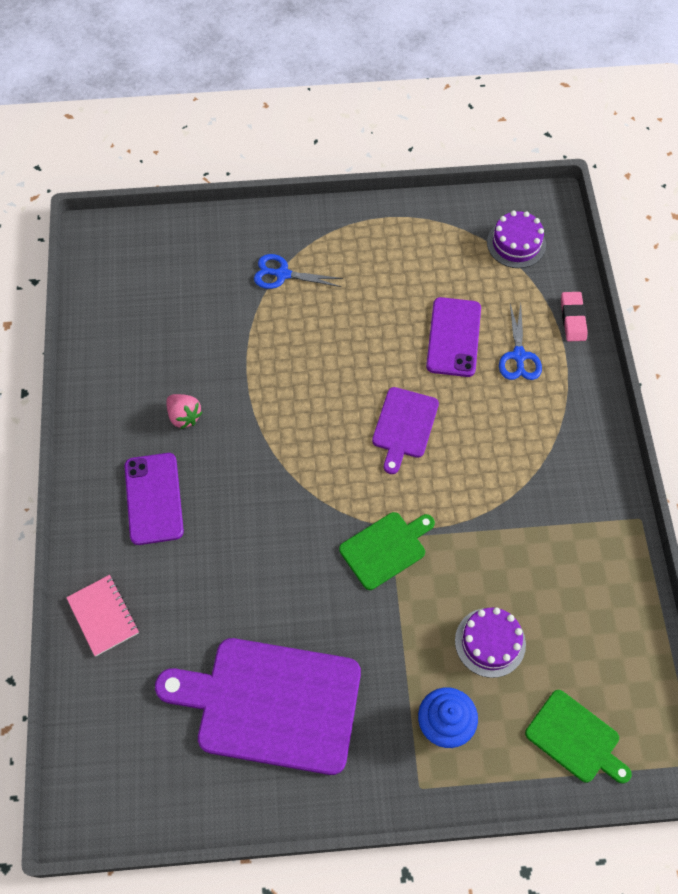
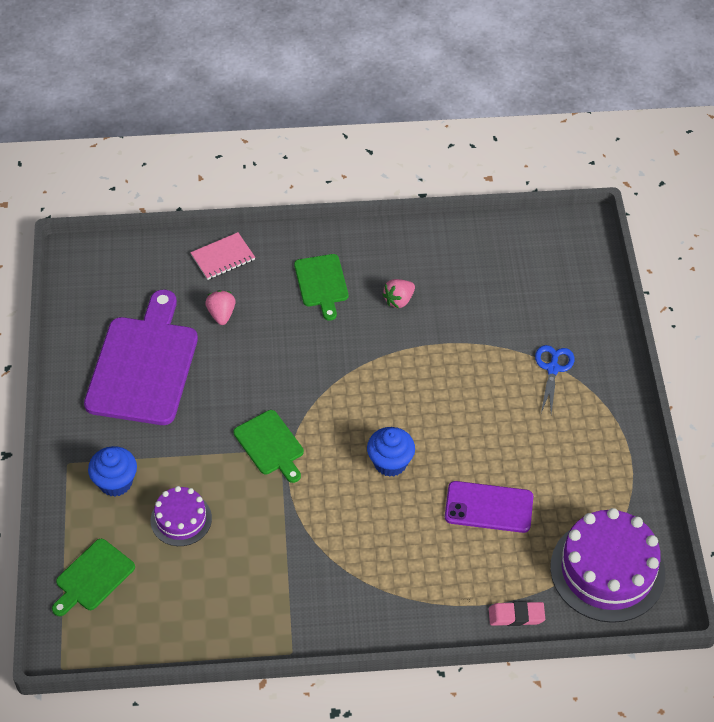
camera: 90 degrees right, 10 degrees down
purple phone [125,453,184,545] -> green cutting board [294,254,348,321]
purple cutting board [372,387,439,474] -> blue cupcake [367,427,415,477]
purple cake [487,211,546,268] -> purple cake [550,508,665,623], size x1.83
blue scissors [499,304,542,380] -> none
none -> pink strawberry [205,290,236,325]

